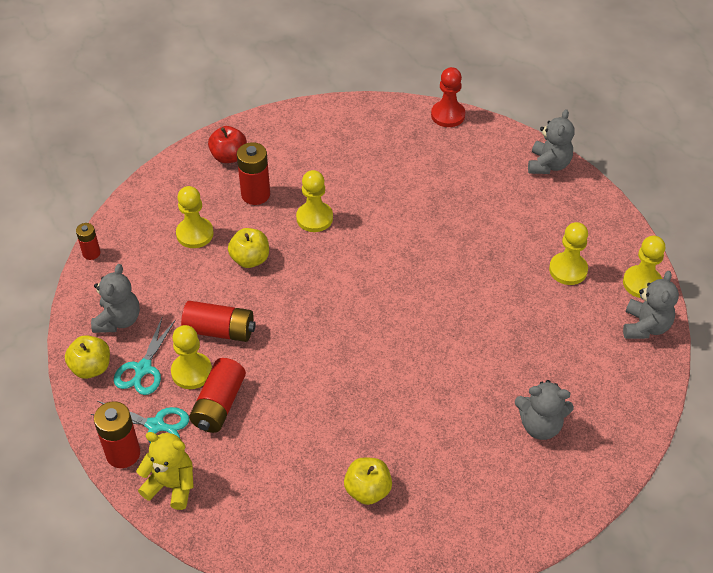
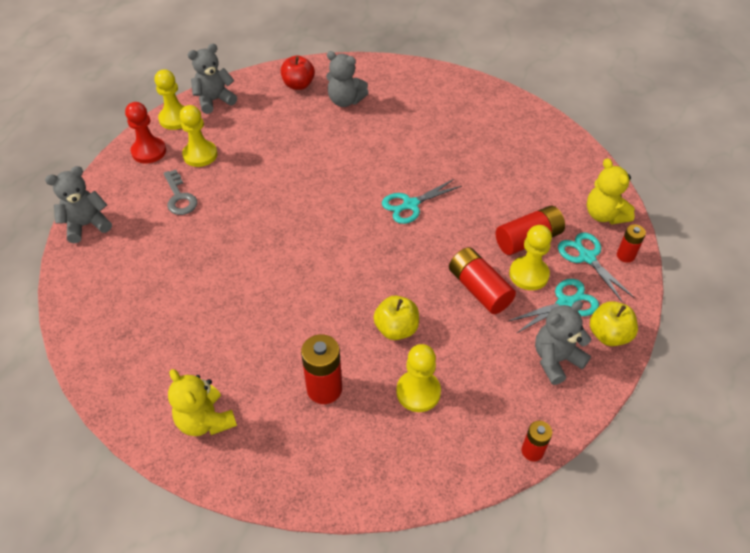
camera: 135 degrees left, 0 degrees up
red battery [94,401,140,468] -> red battery [617,224,646,263], size x0.59
red apple [208,126,247,163] -> red apple moved to [281,55,315,90]
yellow pawn [296,170,333,232] -> none
yellow apple [344,457,392,505] -> none
red pawn [431,67,465,127] -> red pawn moved to [125,102,166,164]
grey teddy bear [515,380,574,440] -> grey teddy bear turned 150 degrees clockwise [326,51,369,107]
none -> grey key [164,170,197,215]
none -> yellow teddy bear [168,369,237,436]
none -> turquoise scissors [382,179,462,224]

